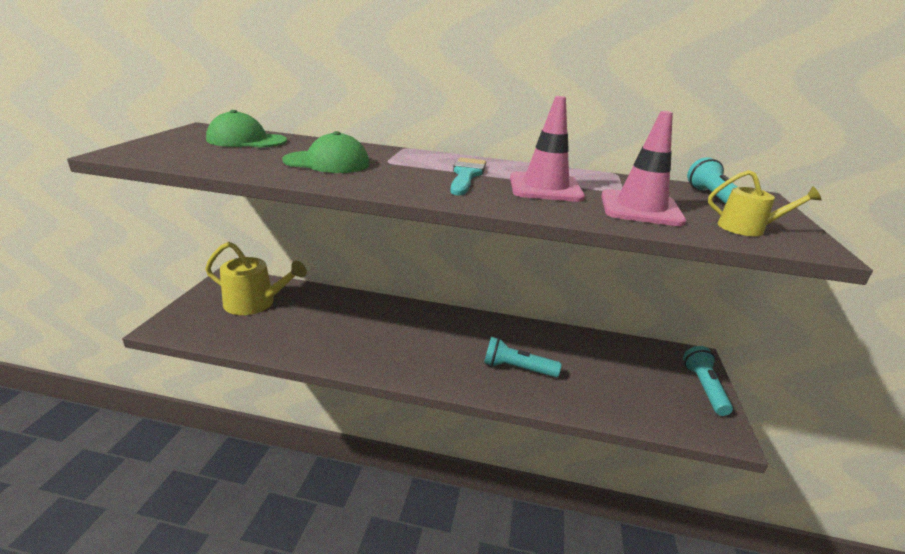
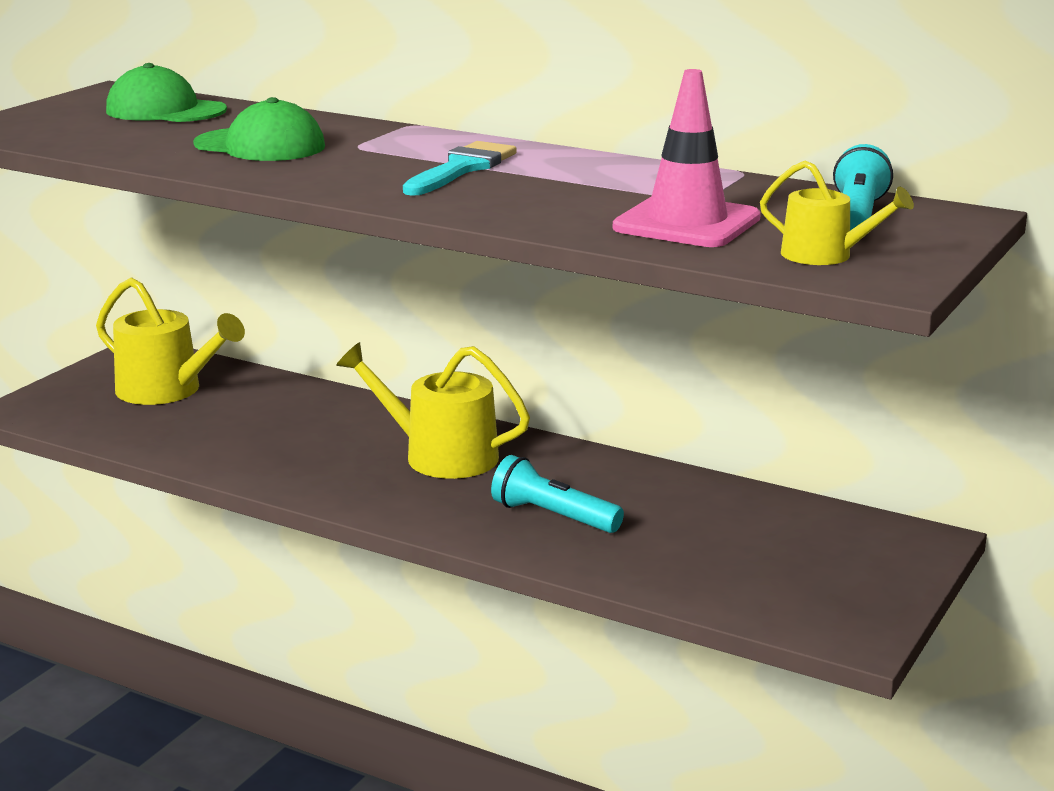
camera: 20 degrees right, 5 degrees down
pink traffic cone [510,96,585,202] -> none
turquoise flashlight [683,346,733,416] -> none
none -> yellow watering can [336,342,530,479]

